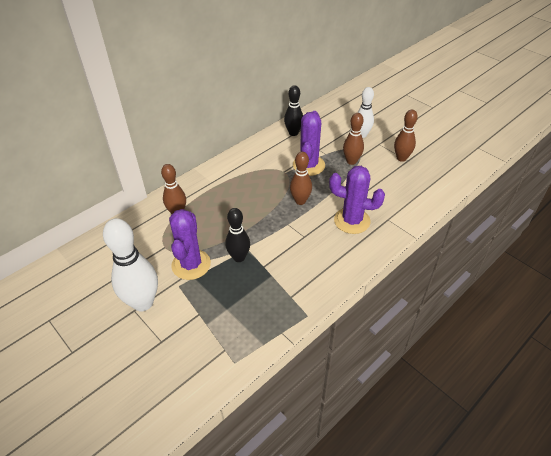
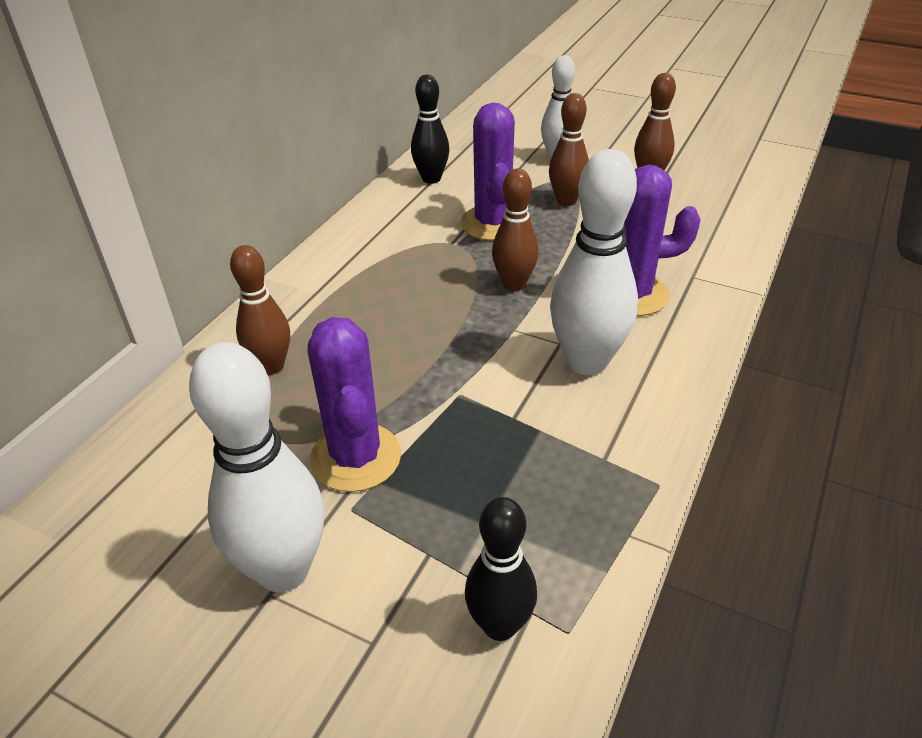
camera: 20 degrees left, 5 degrees down
black bowling pin [225,208,250,262] -> black bowling pin moved to [465,497,537,641]
none -> white bowling pin [550,149,638,375]

